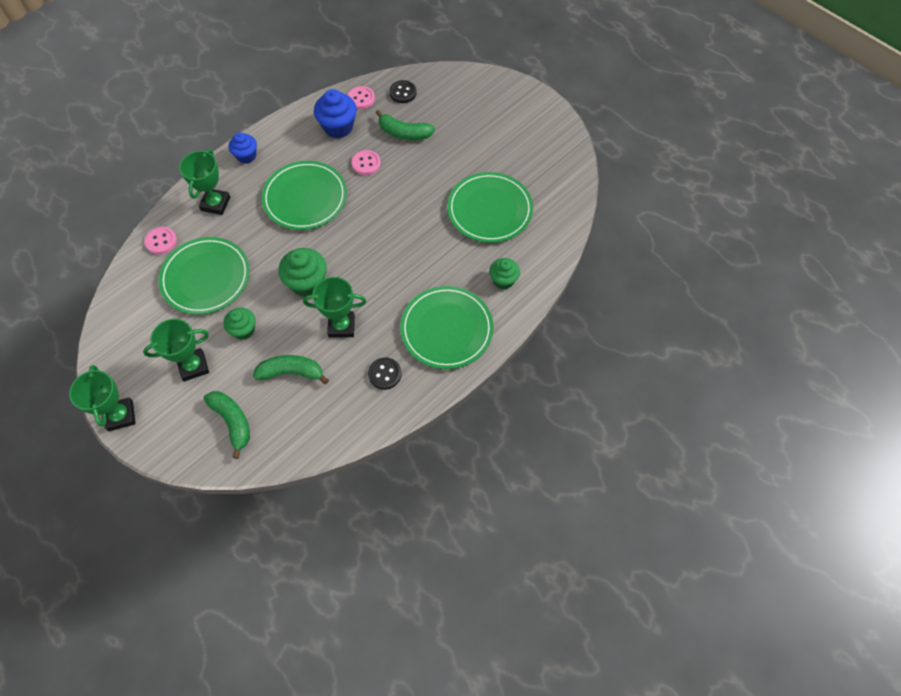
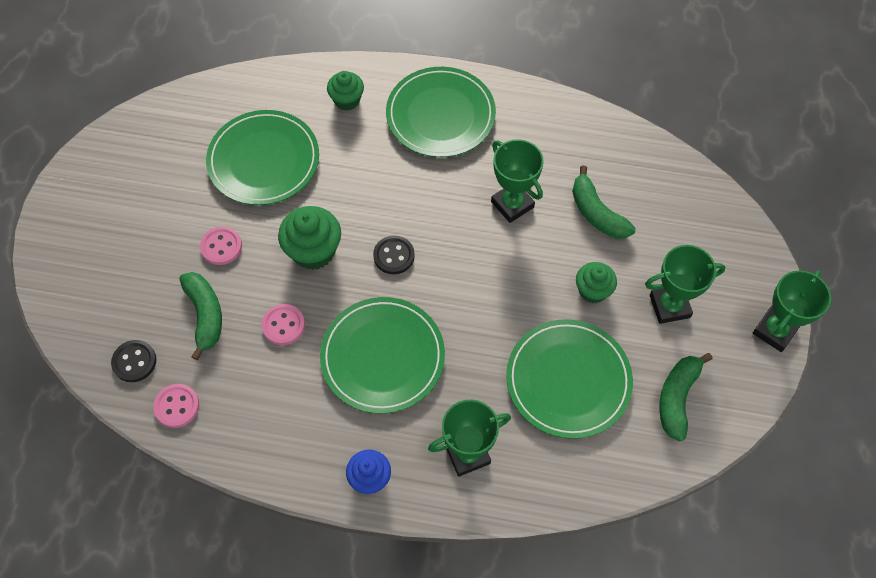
camera: 125 degrees left, 0 degrees up
green trophy [143,319,209,381] -> green trophy turned 45 degrees counterclockwise [645,245,726,324]
pink button [145,227,177,254] -> pink button moved to [200,227,242,265]
green banana [203,391,250,459] -> green banana moved to [659,353,713,441]
green cupcake [278,248,327,297] -> green cupcake moved to [278,206,341,270]
blue cupcake [314,89,357,138] -> none
black button [368,357,402,390] -> black button moved to [373,236,415,274]

